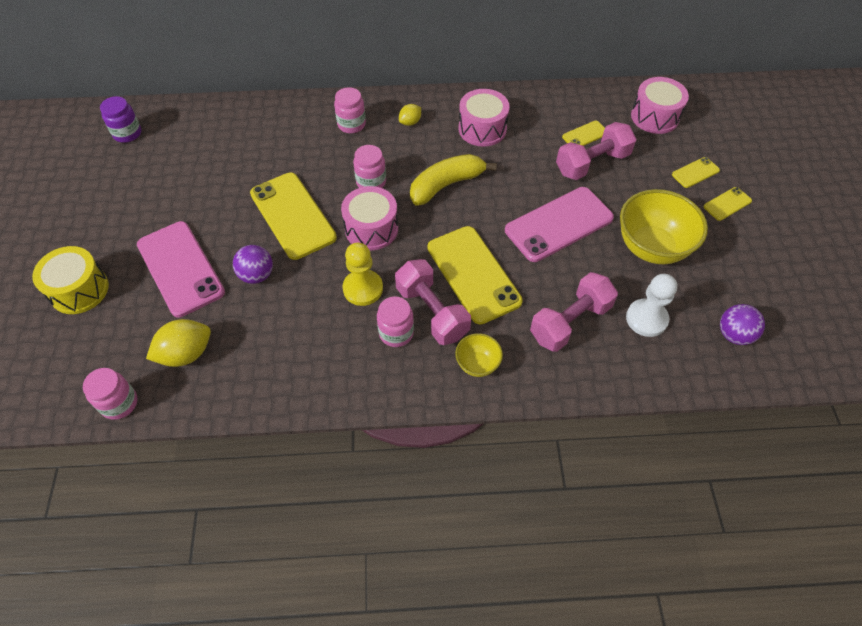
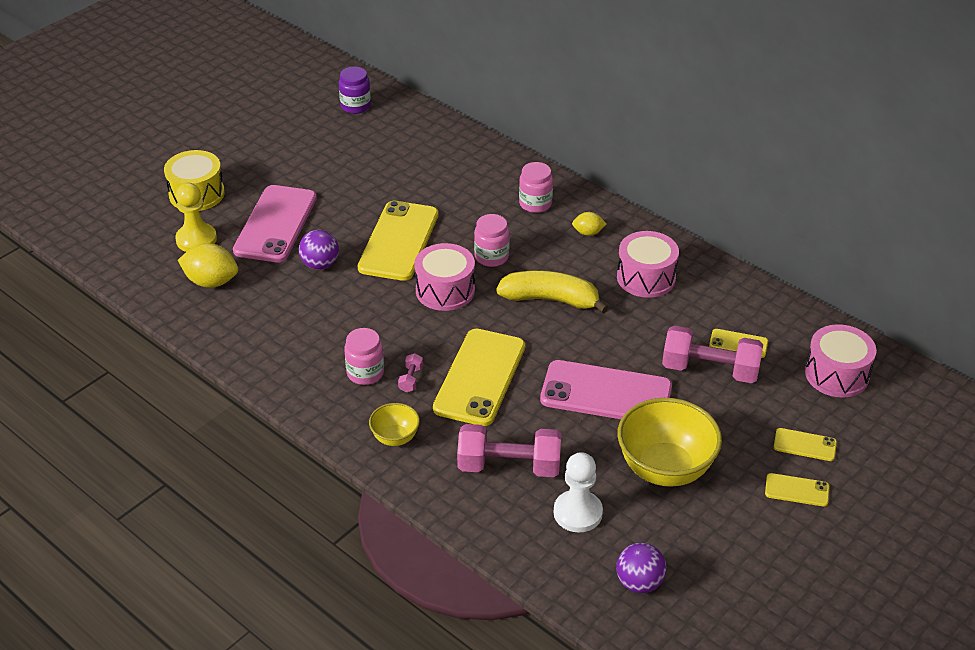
camera: 45 degrees right, 15 degrees down
pink jar [83,368,137,420] -> none
yellow pawn [343,243,383,306] -> yellow pawn moved to [175,183,217,252]
pink dumbbell [395,259,471,345] -> pink dumbbell [398,353,423,392], size x0.42

